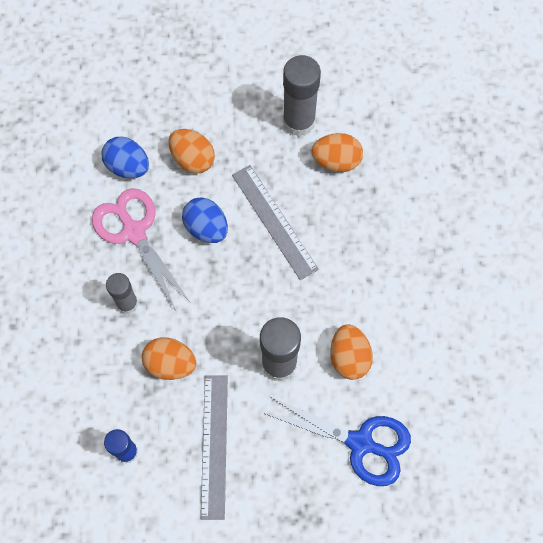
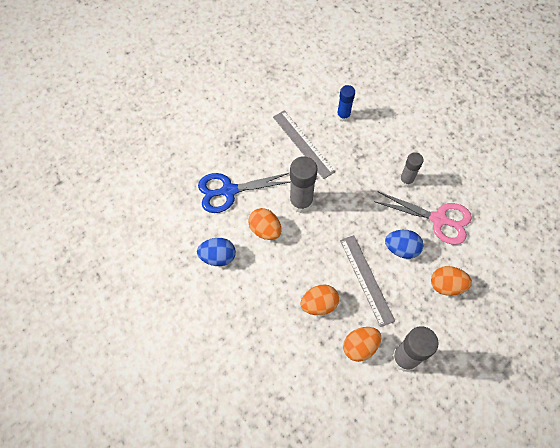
camera: 145 degrees right, 5 degrees down
blue egg [101,137,149,178] -> blue egg moved to [197,238,236,266]
orange egg [142,338,197,380] -> orange egg moved to [300,284,339,315]
grey ruler [232,165,319,280] -> grey ruler turned 45 degrees clockwise [340,235,395,327]

